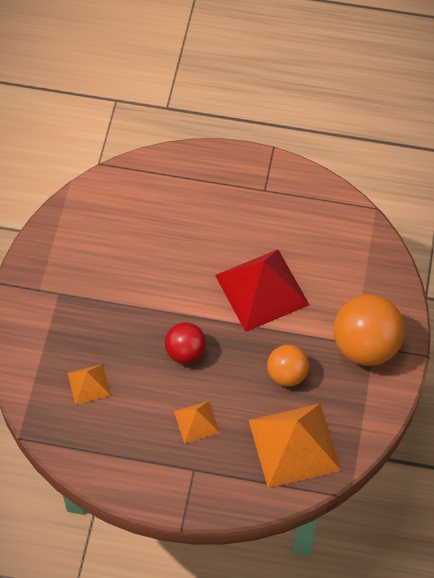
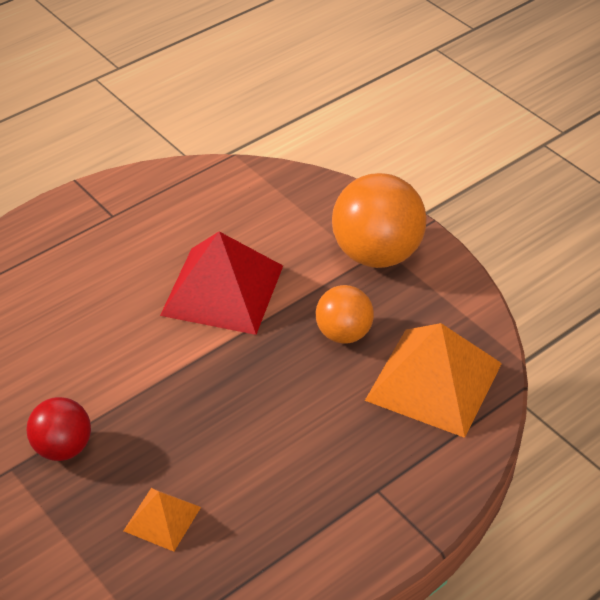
camera: 50 degrees left, 15 degrees down
red ball [165,322,206,364] -> red ball moved to [27,397,91,461]
orange pyramid [174,401,220,444] -> none

